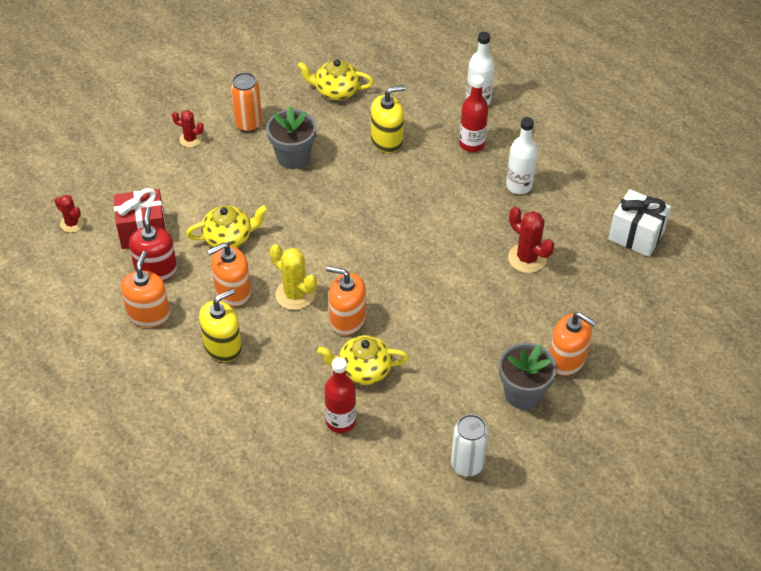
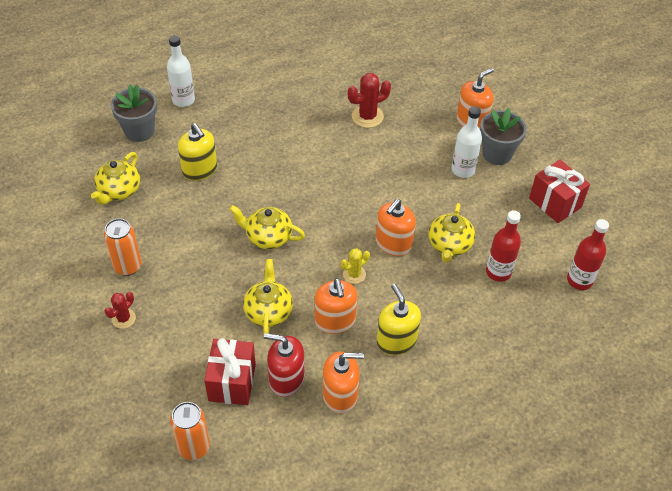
camera: 75 degrees left, 0 degrees up
red cactus [55,195,84,233] -> orange can [170,402,210,460]
orange soap dispenser [121,251,170,327] -> orange soap dispenser turned 150 degrees clockwise [323,352,364,414]
grey flower pot [266,106,317,169] -> grey flower pot moved to [111,84,157,142]
yellow cactus [269,244,317,310] -> yellow cactus [341,248,370,284], size x0.62
yellow soap dispenser [371,85,406,153] -> yellow soap dispenser turned 150 degrees clockwise [178,123,217,181]
white can [451,414,488,476] -> red gift [529,160,590,223]
red bottle [459,75,488,152] -> red bottle moved to [567,219,609,290]
white bottle [506,117,537,194] -> white bottle moved to [452,106,482,178]
white gift [608,189,671,257] -> none
none -> yellow teapot [229,205,305,249]

